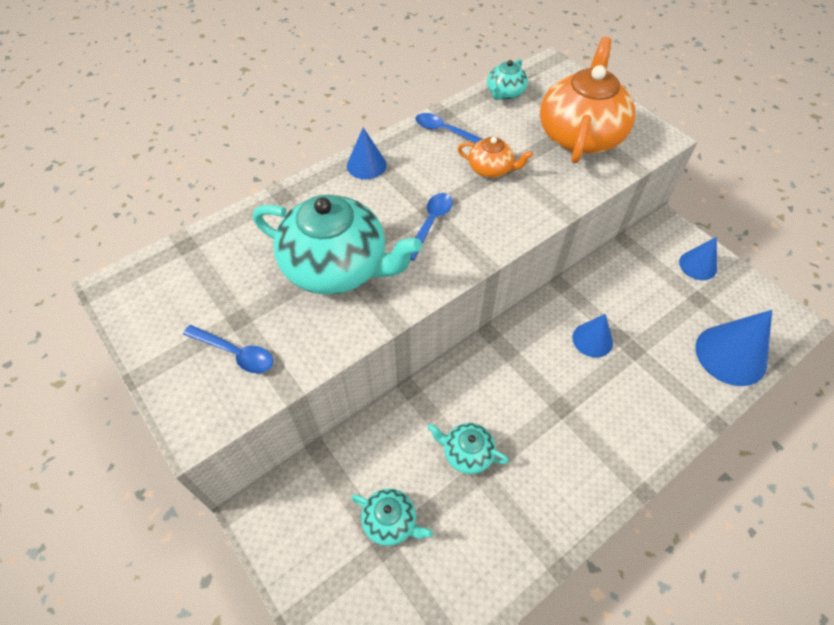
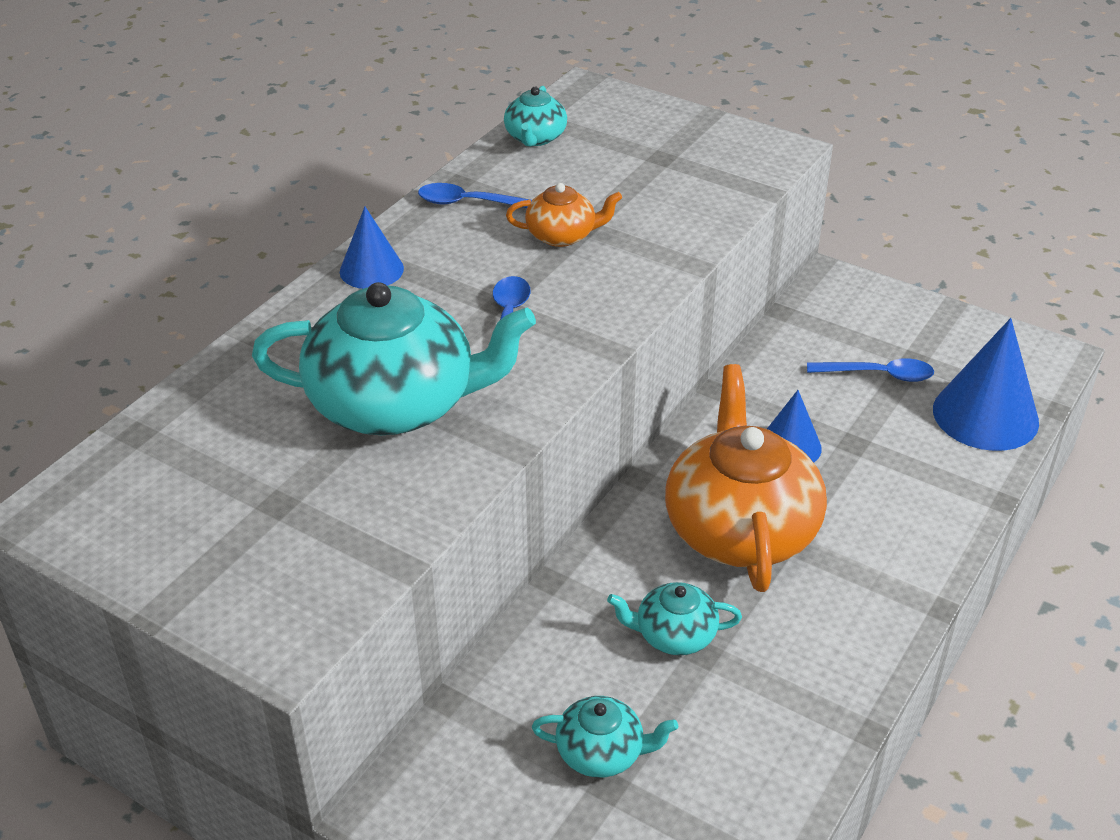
camera: 20 degrees left, 15 degrees down
blue spoon [183,325,273,373] -> blue spoon moved to [807,358,934,382]
orange teapot [540,37,635,163] -> orange teapot moved to [665,364,827,592]
blue cone [679,237,717,280] -> none

